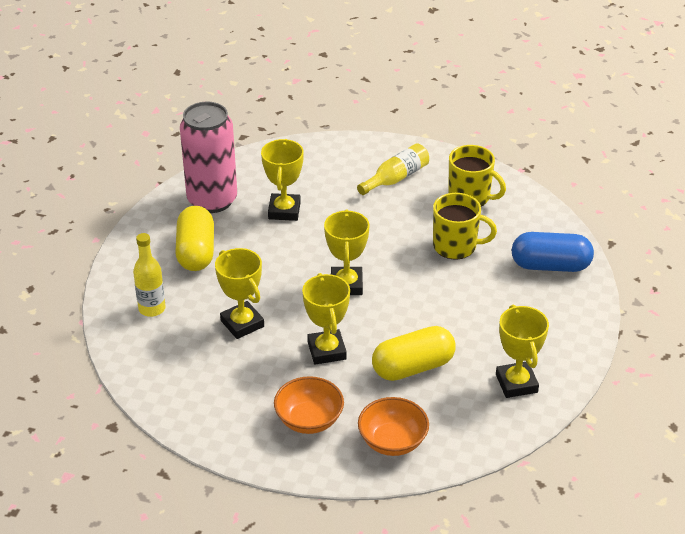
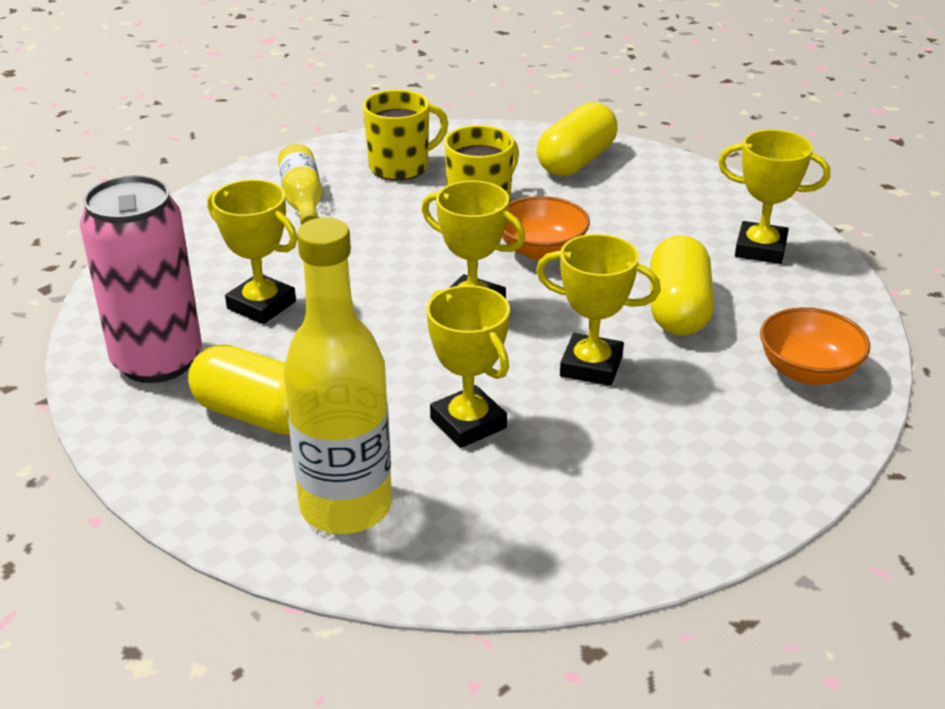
camera: 60 degrees left, 5 degrees down
yellow bottle [133,233,166,317] -> yellow bottle [284,218,392,534], size x1.80
yellow trophy [215,248,264,339] -> yellow trophy turned 60 degrees clockwise [427,285,510,448]
orange bowl [274,376,344,434] -> orange bowl moved to [502,196,590,261]
blue capsule [512,232,594,272] -> yellow capsule [537,102,618,176]

